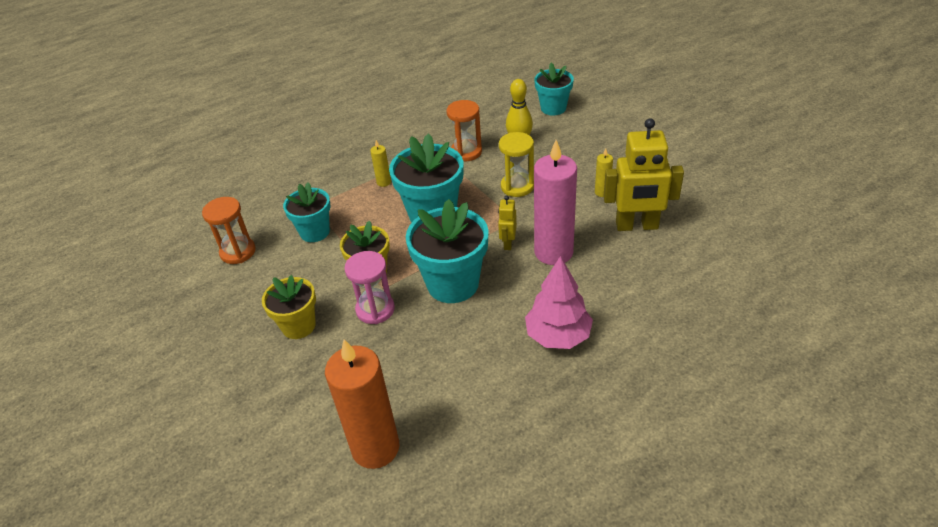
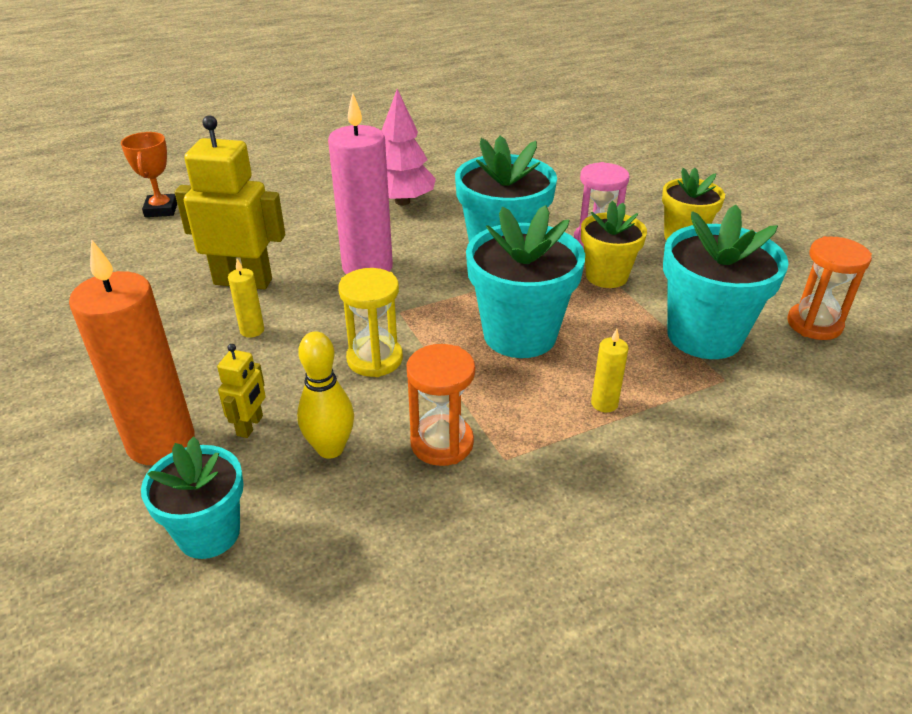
camera: 175 degrees left, 5 degrees down
turquoise flower pot [283,182,331,242] -> turquoise flower pot [663,205,789,359], size x1.59
orange candle [325,339,400,469] -> orange candle moved to [69,239,194,465]
yellow robot [498,196,517,250] -> yellow robot moved to [217,344,266,438]
none -> orange trophy [121,132,177,217]

